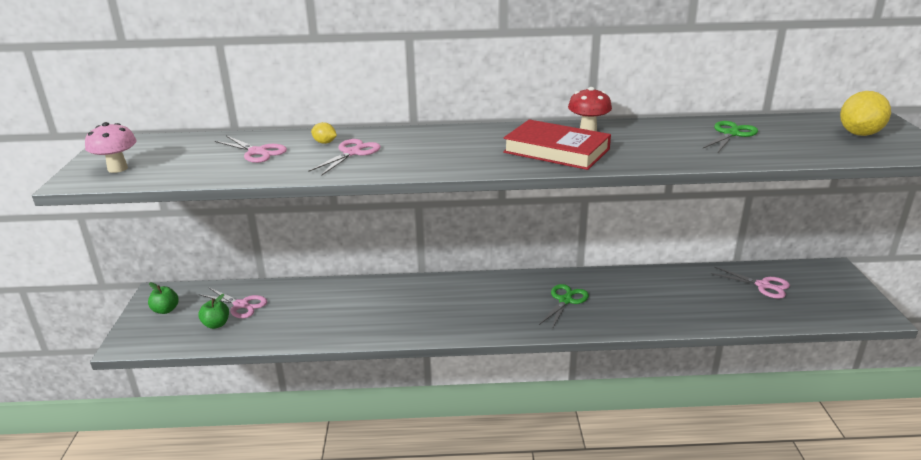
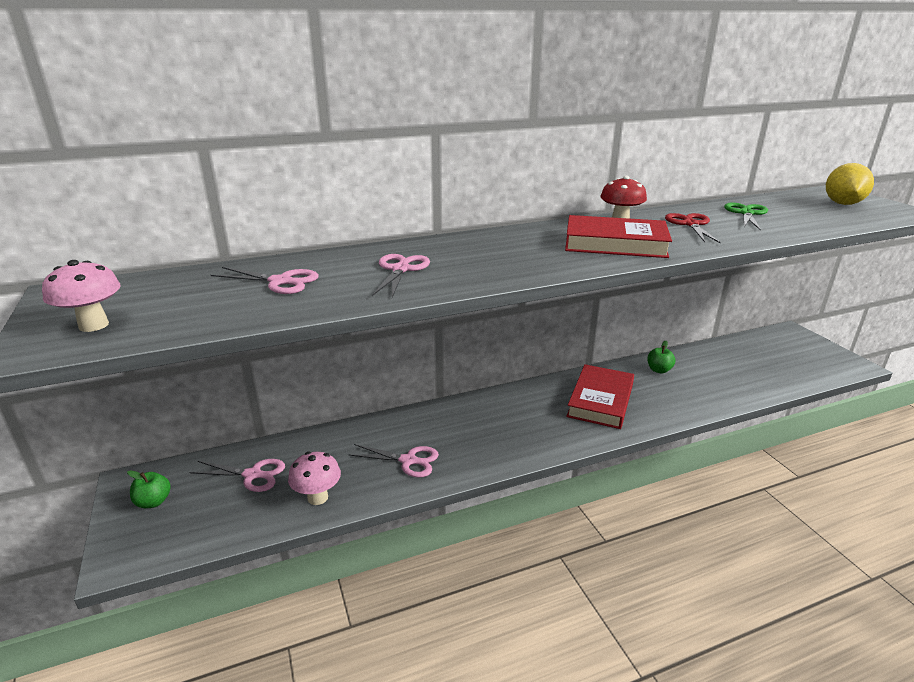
camera: 20 degrees left, 0 degrees up
green apple [198,294,229,329] -> green apple moved to [647,341,675,373]
yellow lemon [311,122,337,144] -> none
green scissors [539,284,589,329] -> red book [566,364,634,429]
pink scissors [710,267,790,299] -> pink scissors moved to [349,444,439,478]
none -> pink mushroom [288,452,341,505]
none -> red scissors [665,213,721,244]

